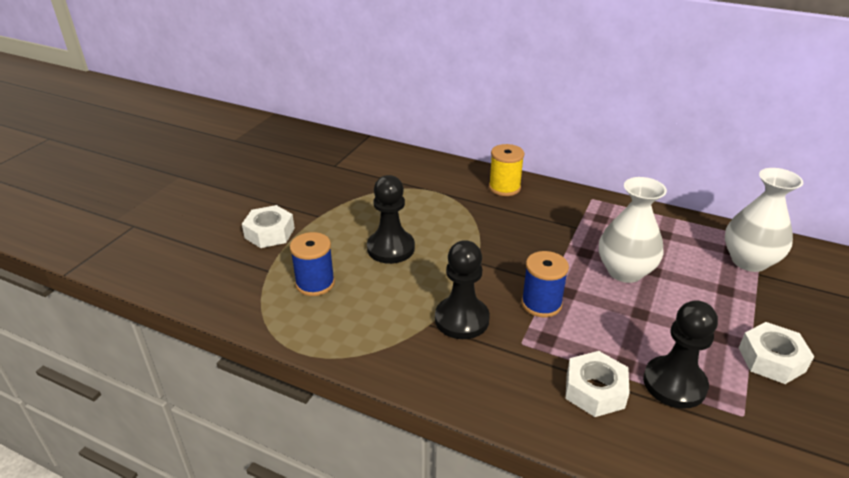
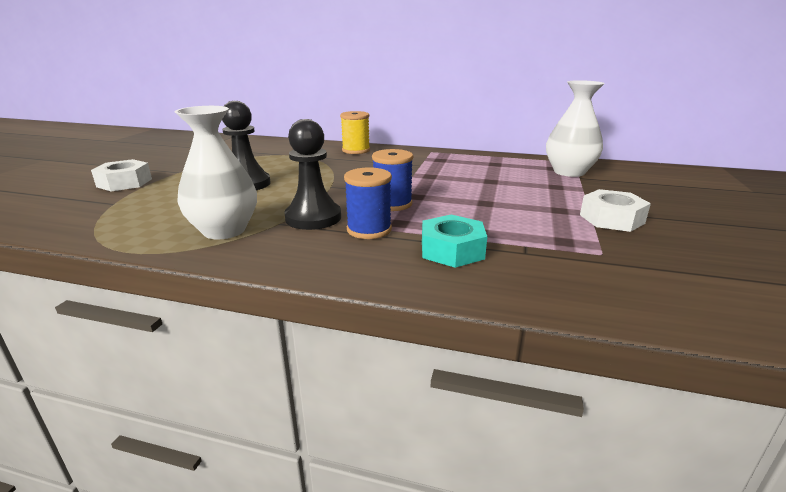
camera: 10 degrees left, 10 degrees down
blue spool [290,232,335,296] -> blue spool moved to [344,167,392,239]
white nut [565,351,630,417] -> turquoise nut [422,215,487,268]
white vase [599,177,667,283] -> white vase moved to [175,106,257,239]
black pawn [643,300,718,409] -> none

